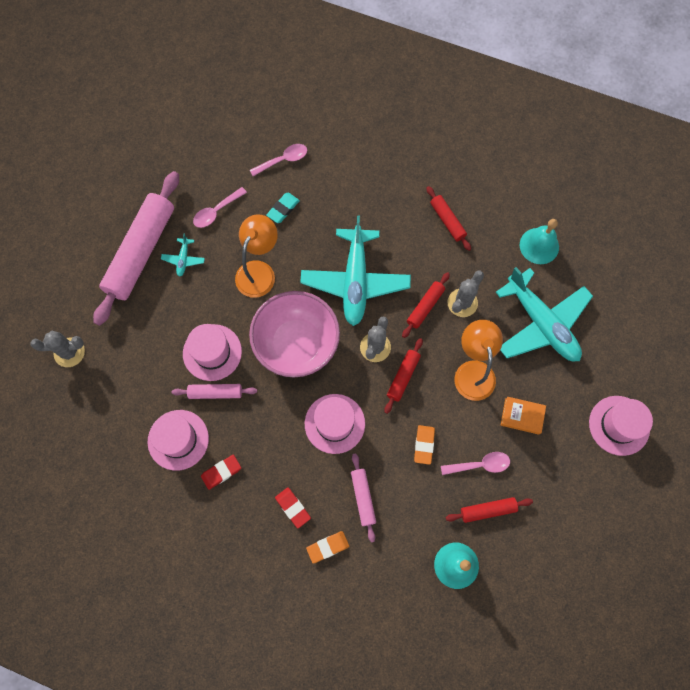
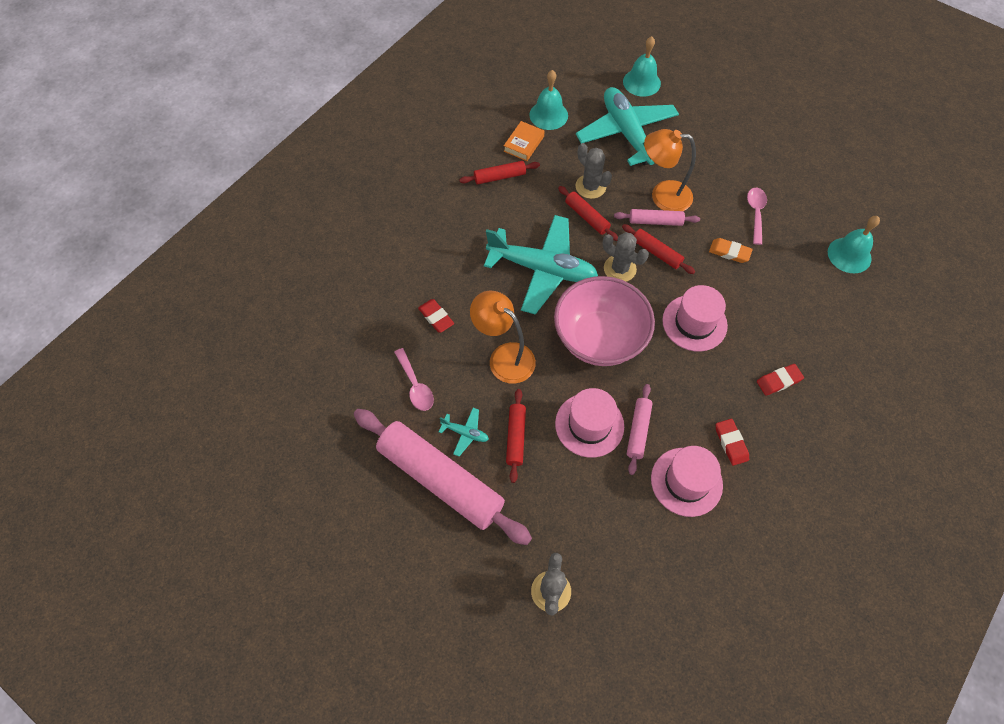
camera: 75 degrees left, 10 degrees down
pink spoon [250,144,307,176] -> none
turquoise eraser [266,193,300,223] -> red eraser [418,299,454,333]
orange eraser [306,531,349,564] -> none
pink rolling pin [351,453,376,542] -> pink rolling pin moved to [614,209,700,226]
red rolling pin [446,497,533,523] -> red rolling pin moved to [506,389,526,483]
turquoise plane [496,267,593,361] -> turquoise plane turned 90 degrees counterclockwise [576,87,679,166]
orange book [501,396,546,435] -> orange book moved to [504,121,545,161]
pink hat [589,396,653,456] -> none
none -> turquoise bell [623,36,661,97]

